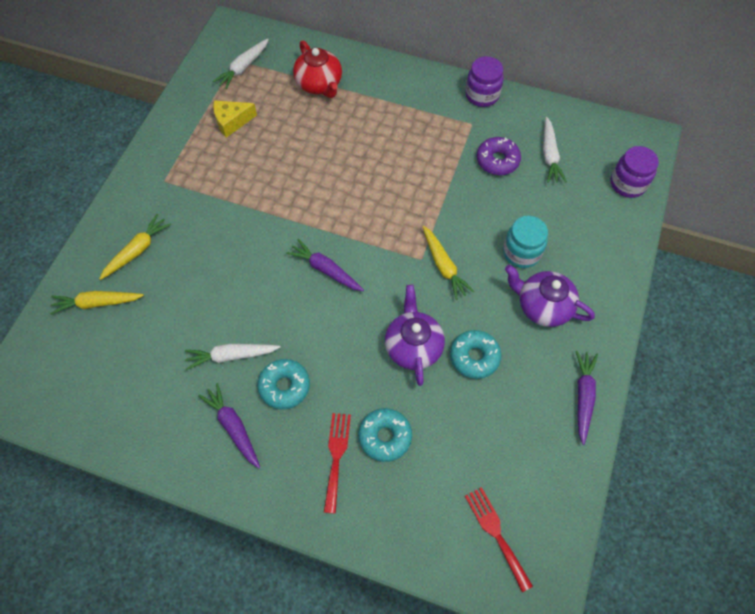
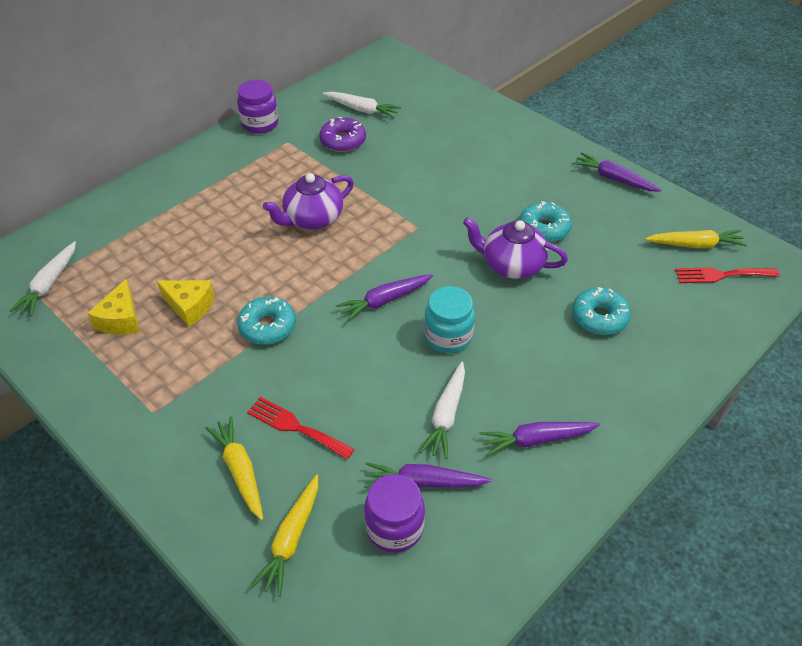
camera: 65 degrees left, 15 degrees down
white carrot [213,38,269,89] -> white carrot turned 45 degrees clockwise [10,241,76,316]
turquoise donut [258,359,310,409] -> turquoise donut moved to [237,297,296,345]
red teapot [293,41,342,98] -> none
red fork [324,413,351,514] -> red fork moved to [247,397,354,459]
yellow carrot [423,226,474,300] -> yellow carrot moved to [645,230,747,248]
turquoise jar [503,216,548,268] -> turquoise jar moved to [424,286,475,353]
purple teapot [505,265,595,327] -> purple teapot moved to [263,173,354,230]
purple jar [611,146,659,198] -> purple jar moved to [364,474,425,553]
none -> yellow cheese [157,280,215,327]
none -> purple carrot [364,462,491,488]

